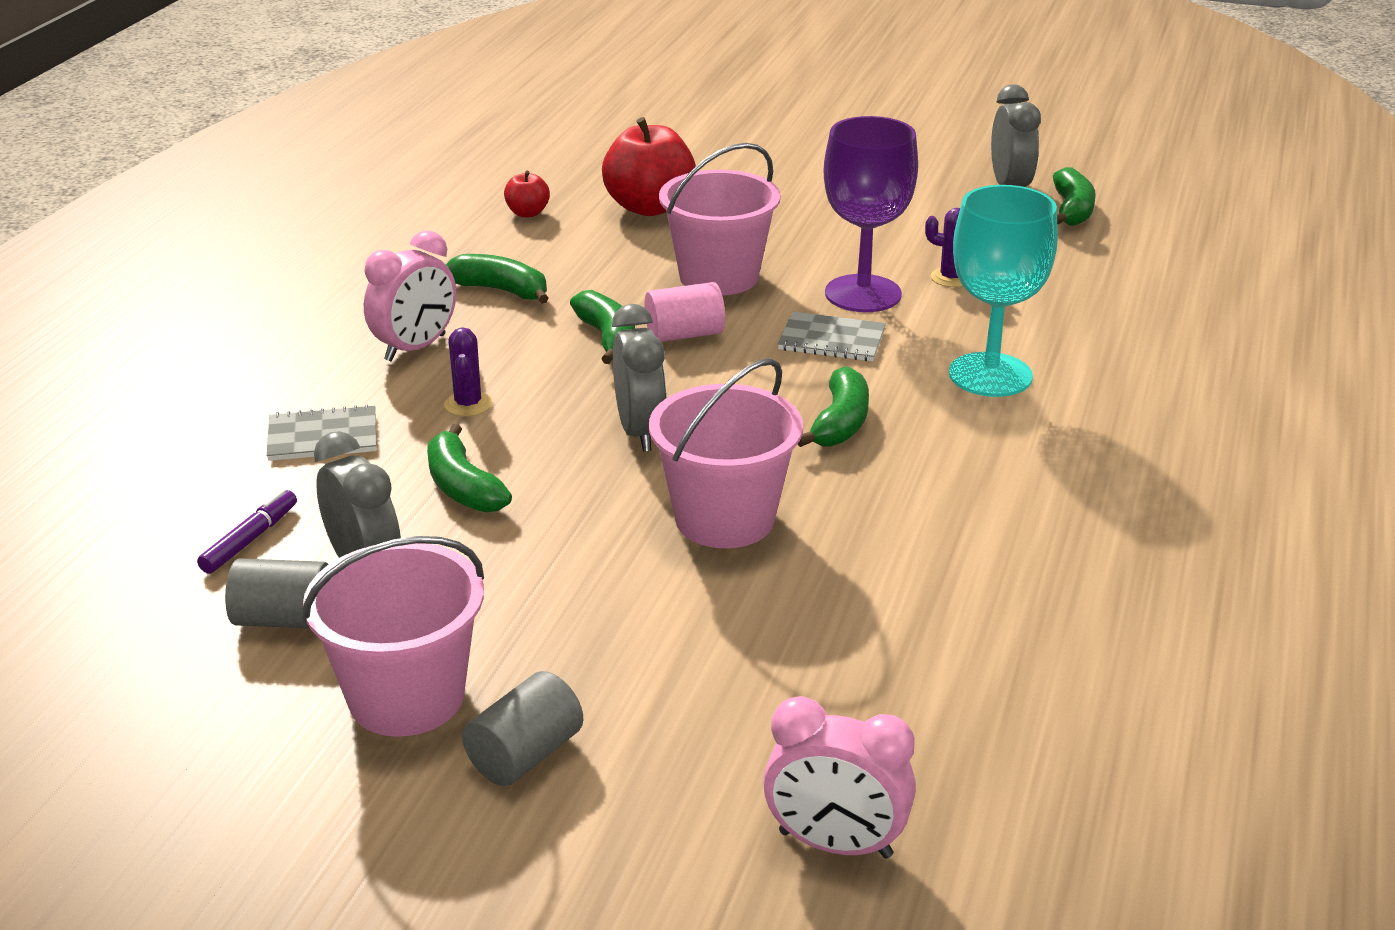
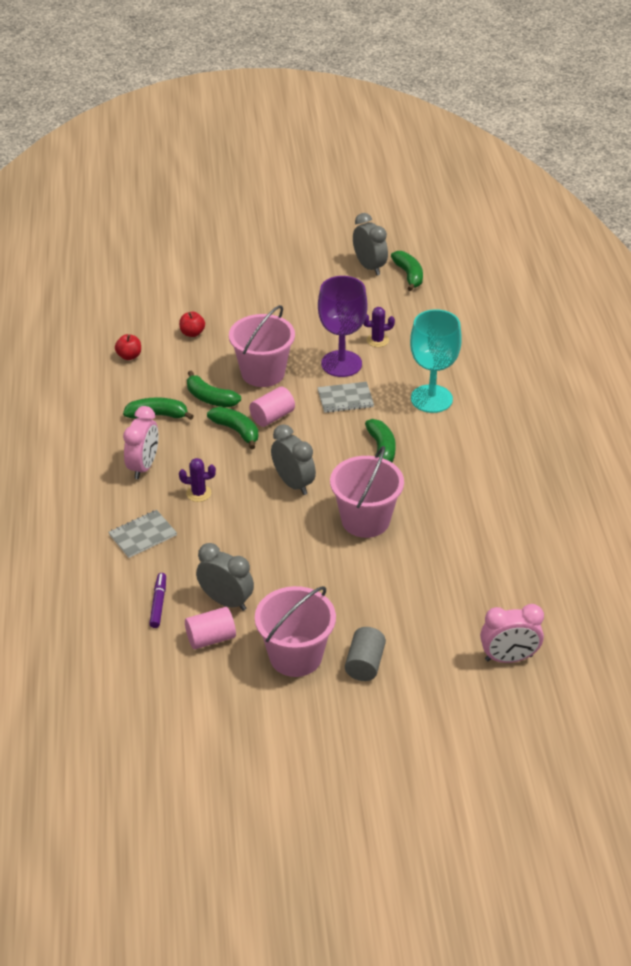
camera: 25 degrees left, 10 degrees up
grey cylinder [225,558,328,628] -> pink cylinder [185,607,236,649]
green banana [427,424,512,512] -> green banana moved to [187,371,241,407]
purple cactus [444,327,492,417] -> purple cactus turned 60 degrees counterclockwise [179,458,216,502]
red apple [602,117,696,216] -> red apple [179,312,205,337], size x0.49

